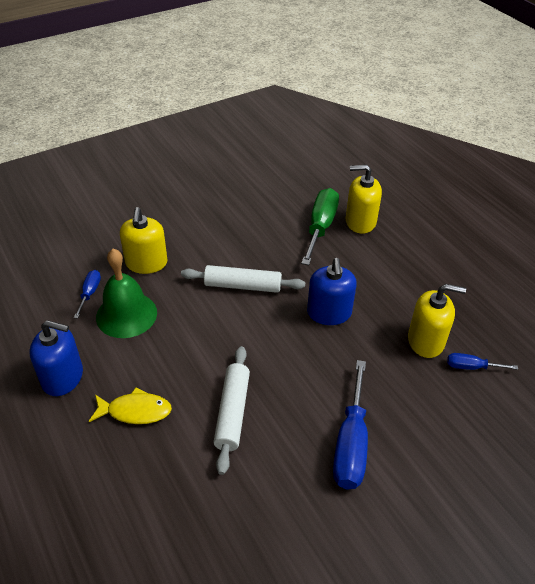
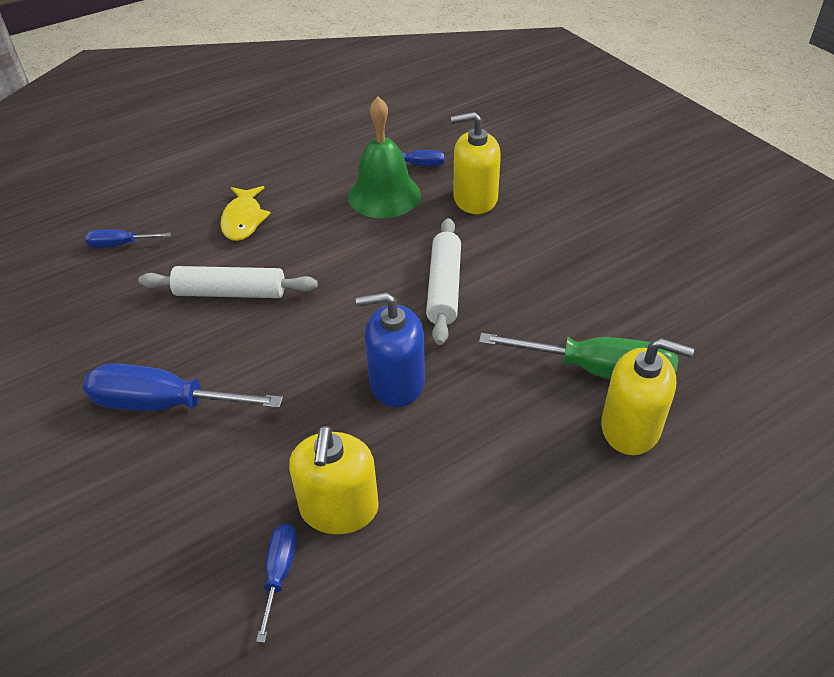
camera: 90 degrees right, 0 degrees up
blue soap dispenser [29,320,83,396] -> none
yellow soap dispenser [345,165,382,234] -> yellow soap dispenser turned 105 degrees clockwise [601,338,694,455]
none -> blue screwdriver [85,229,171,248]

